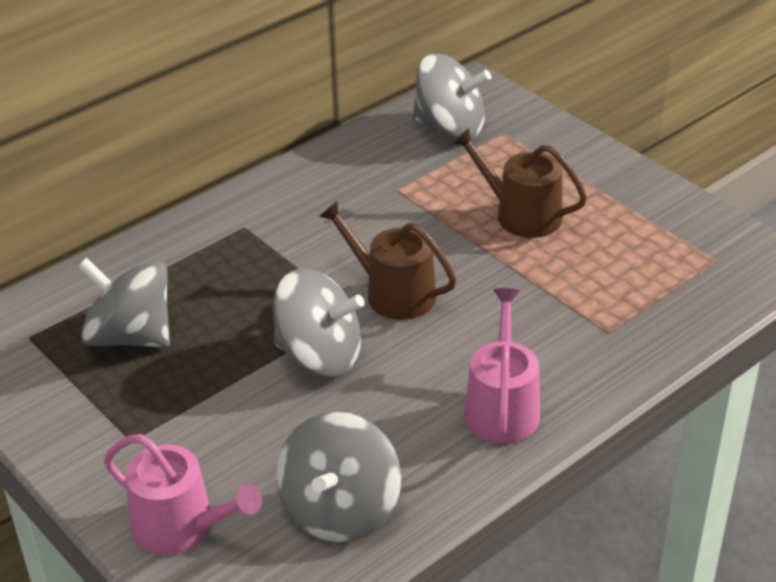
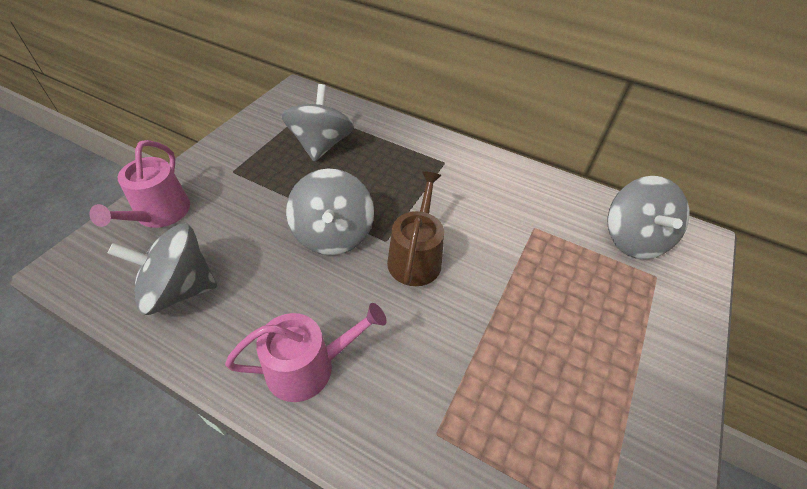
camera: 65 degrees right, 10 degrees up
brown watering can [452,128,587,238] -> none

